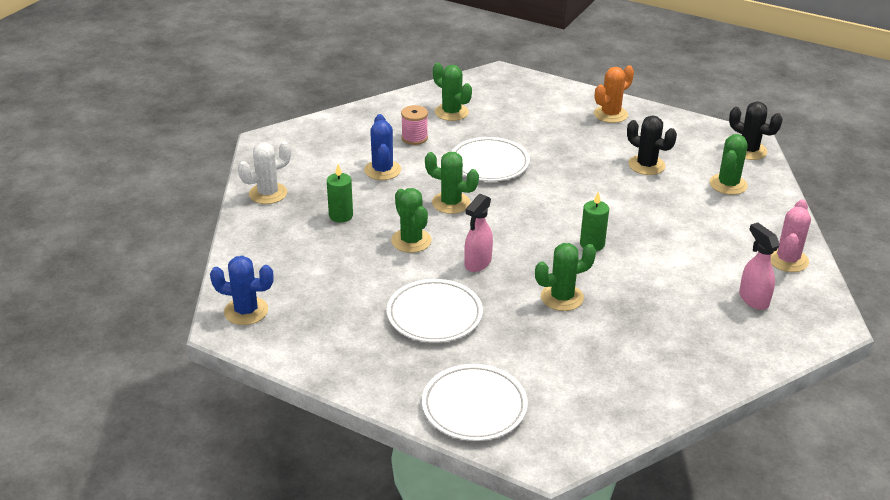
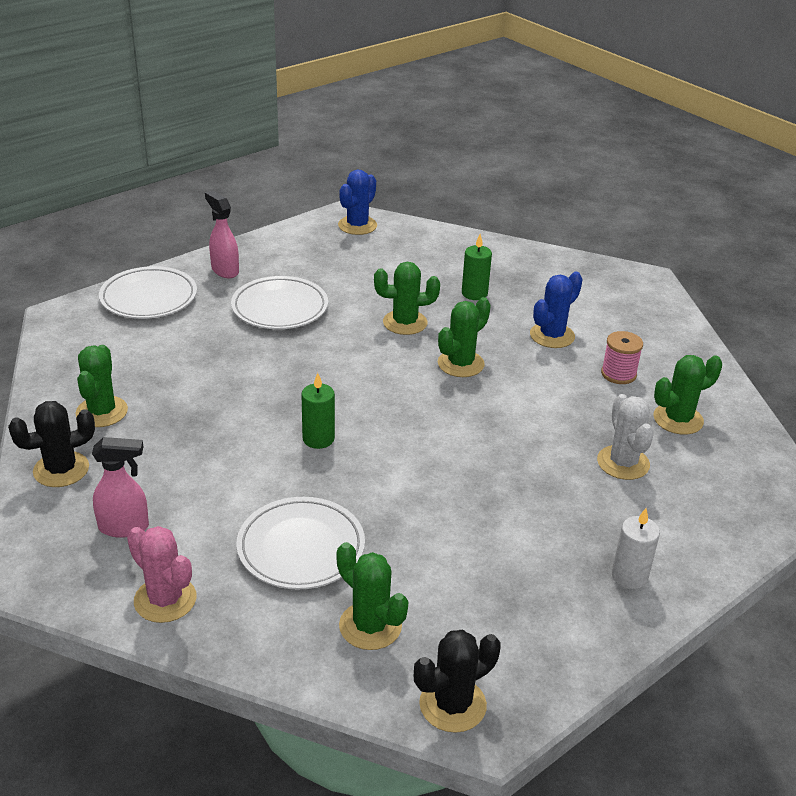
camera: 110 degrees right, 0 degrees up
white cactus [238,142,291,204] -> white cactus moved to [597,394,654,480]
blue cactus [364,114,401,180] -> blue cactus turned 60 degrees counterclockwise [530,272,583,348]
white plate [451,137,530,181] -> white plate moved to [236,497,365,590]
pink spray bottle [464,194,493,272] -> pink spray bottle moved to [205,190,239,278]
green cactus [535,243,596,311] -> green cactus moved to [75,345,128,427]
orange cactus [594,66,634,123] -> white candle [612,508,660,589]
black cactus [627,115,677,175] -> black cactus moved to [8,401,95,487]

